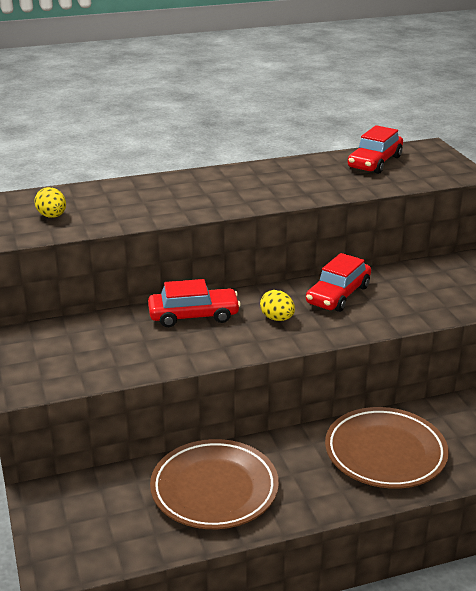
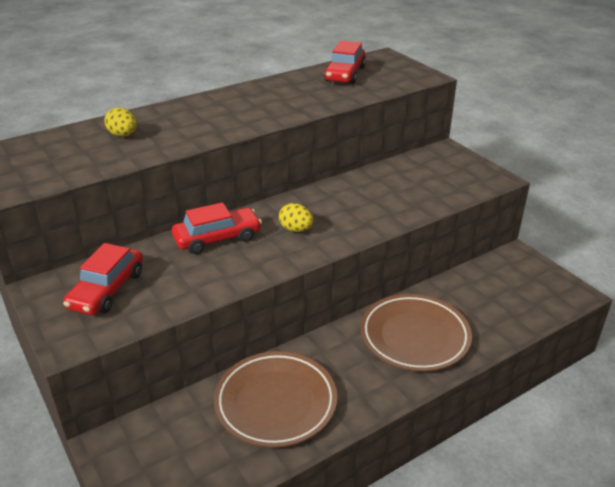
camera: 15 degrees left, 5 degrees up
yellow egg [34,187,66,218] -> yellow egg moved to [104,108,137,137]
red car [306,253,371,312] -> red car moved to [63,243,143,315]

